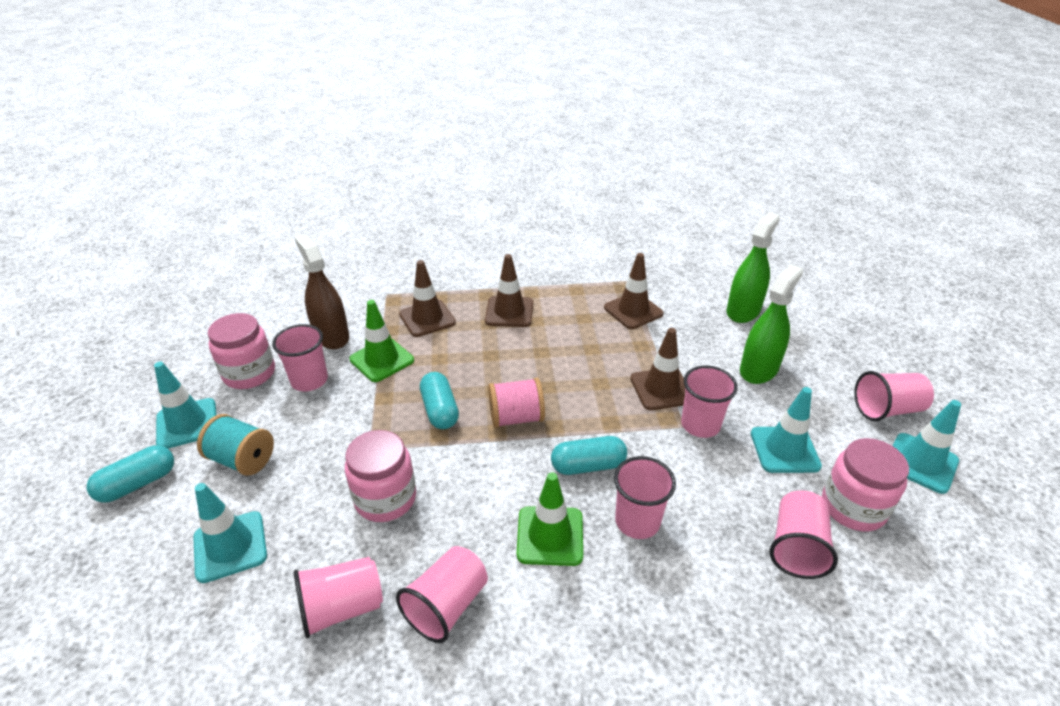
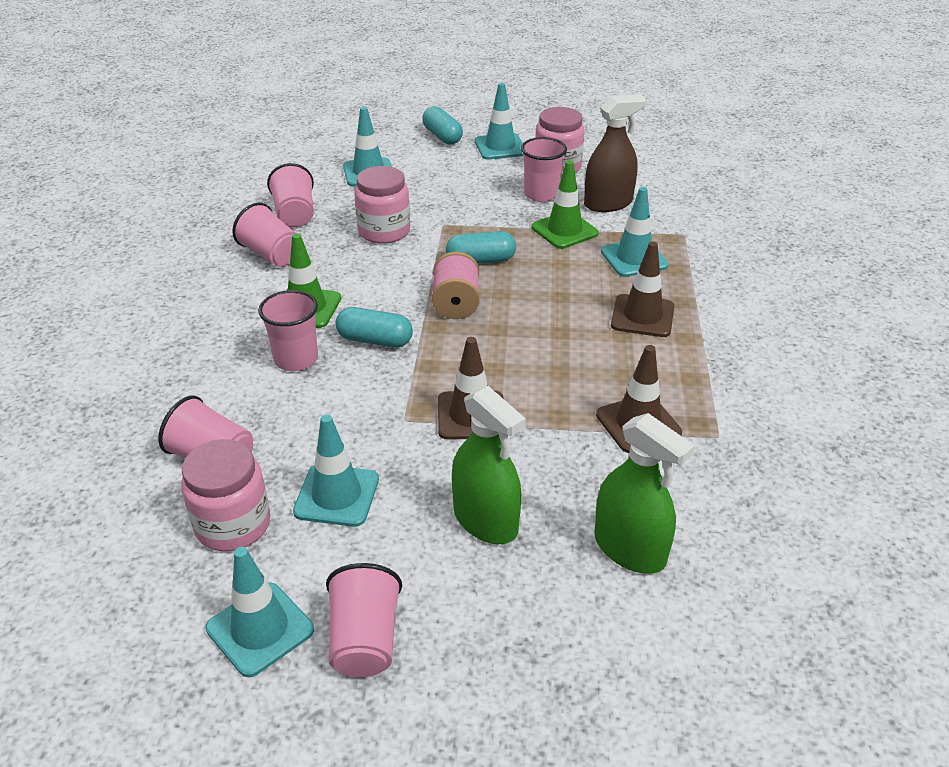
camera: 100 degrees right, 0 degrees up
turquoise spool [197,414,274,476] -> none
brown traffic cone [399,260,456,337] -> turquoise traffic cone [601,187,669,277]
turquoise capsule [551,436,627,475] -> turquoise capsule turned 75 degrees counterclockwise [335,307,413,348]
pink cup [681,366,738,438] -> none

